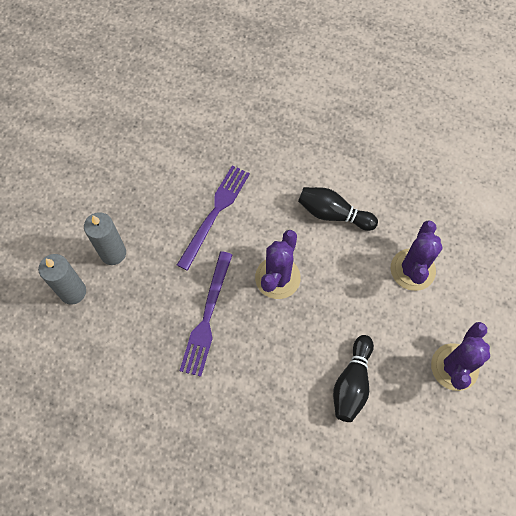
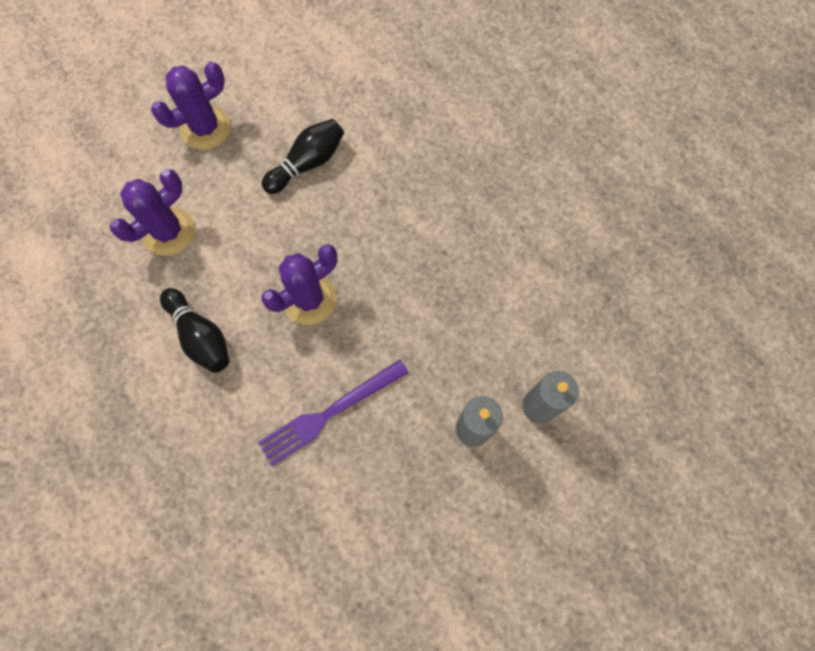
camera: 150 degrees left, 5 degrees up
purple fork [180,251,232,377] -> none

